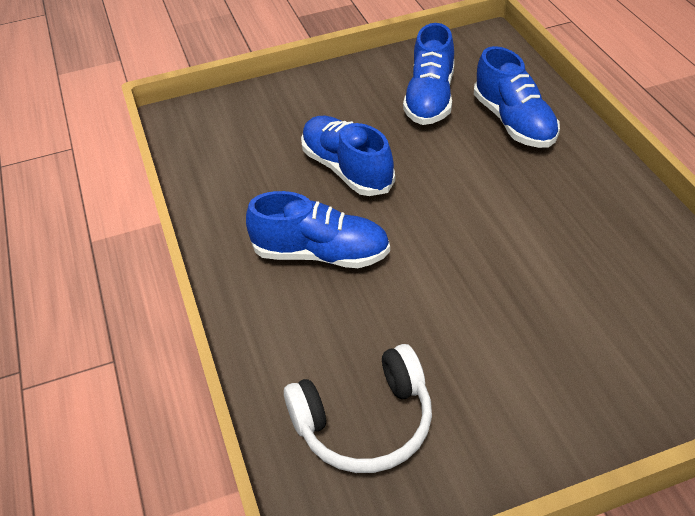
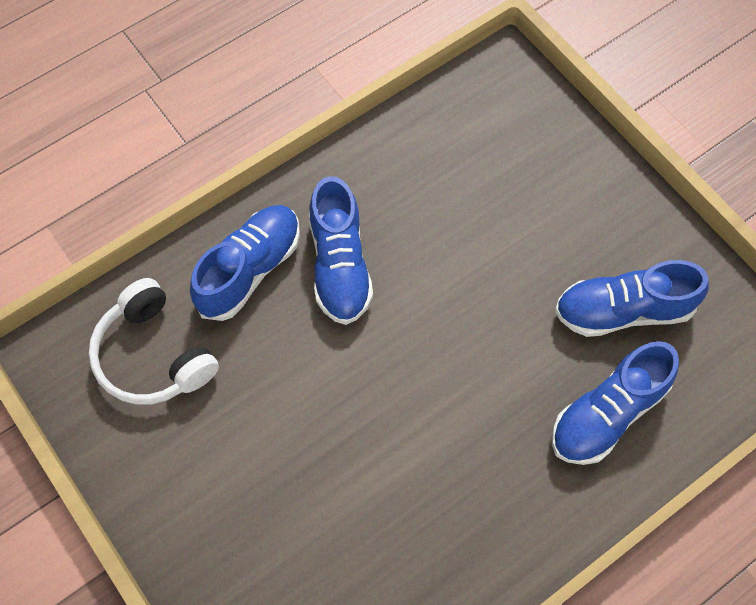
camera: 70 degrees right, 20 degrees up
blue shoe [301,116,395,196] -> blue shoe moved to [190,205,300,321]

